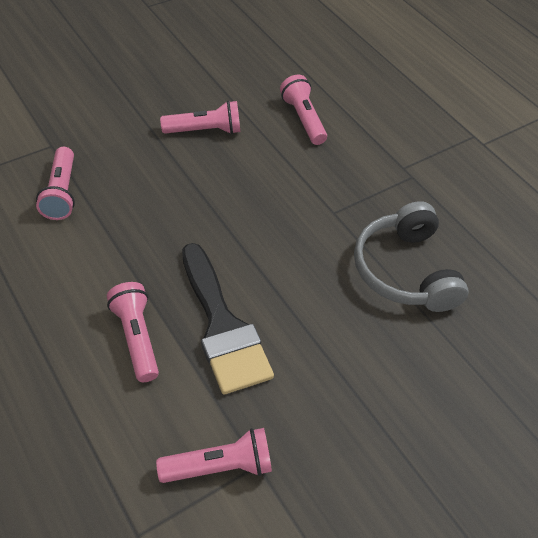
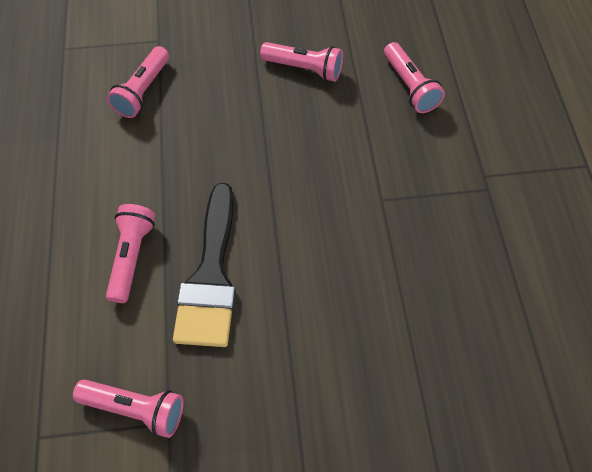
camera: 30 degrees right, 10 degrees up
pink flashlight [280,75,327,145] -> pink flashlight turned 150 degrees clockwise [384,42,445,113]
grey headphones [354,201,469,312] -> none

